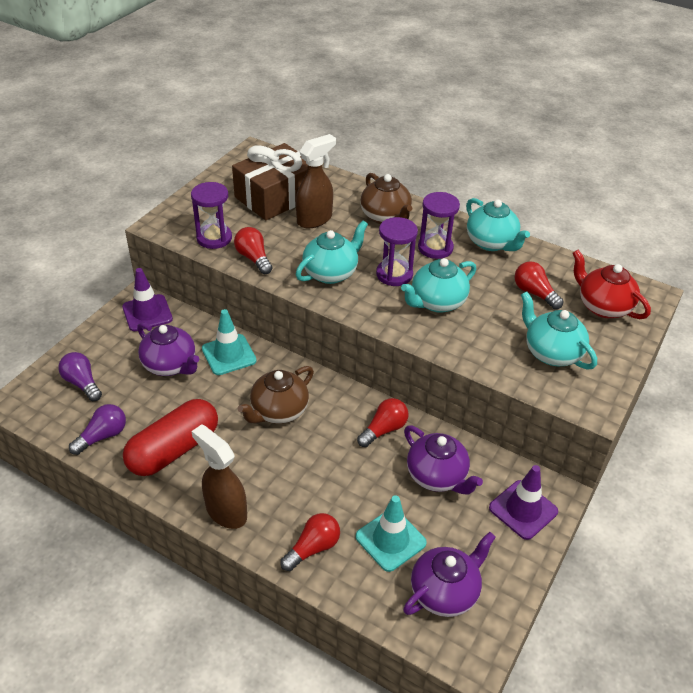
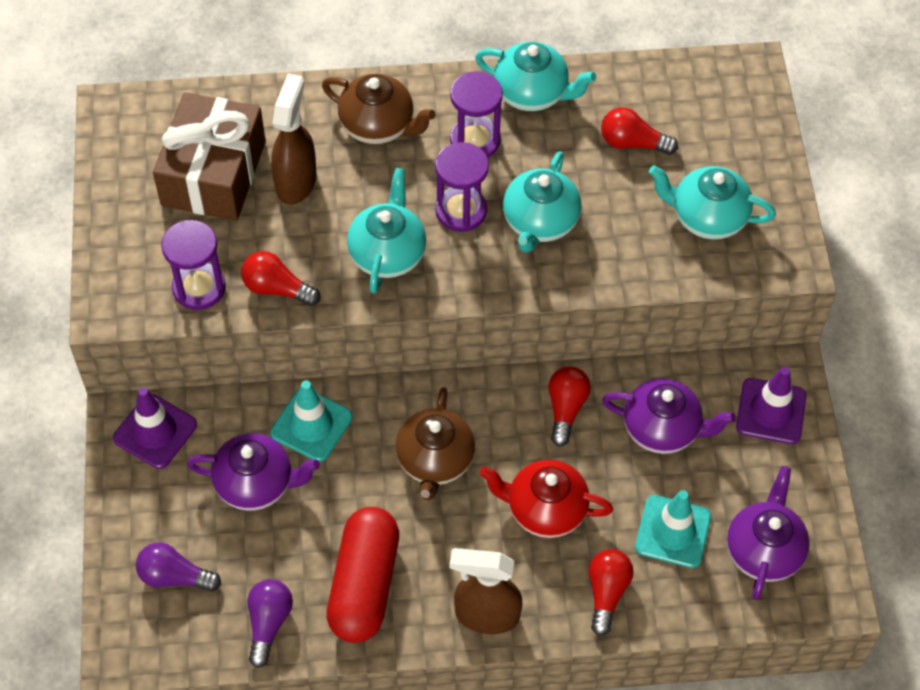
camera: 35 degrees left, 15 degrees up
red teapot [573,250,651,319] -> red teapot moved to [480,459,613,538]

